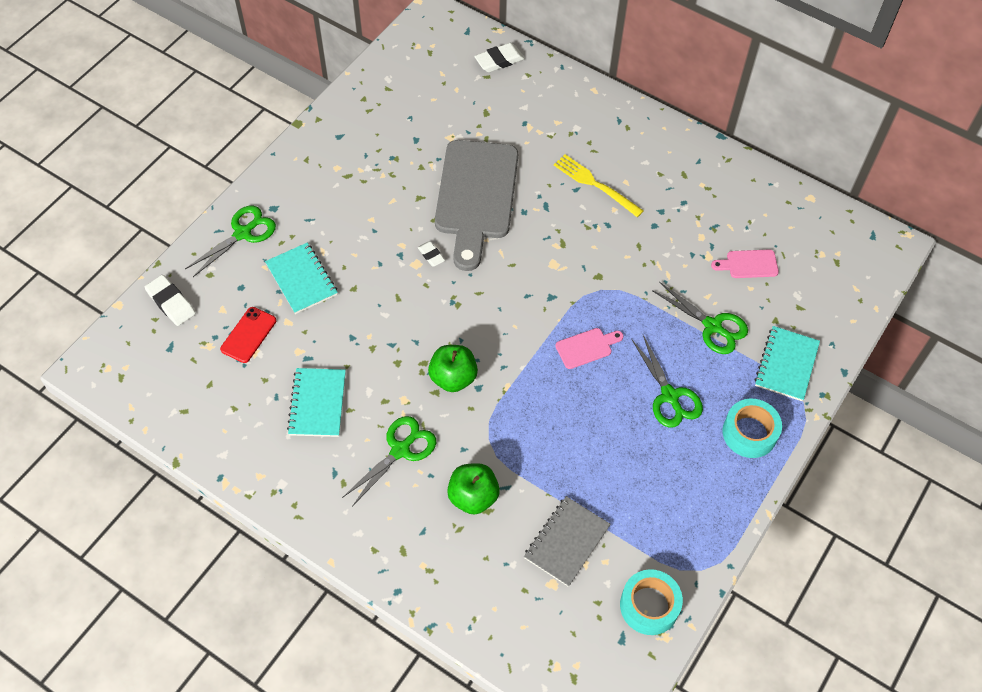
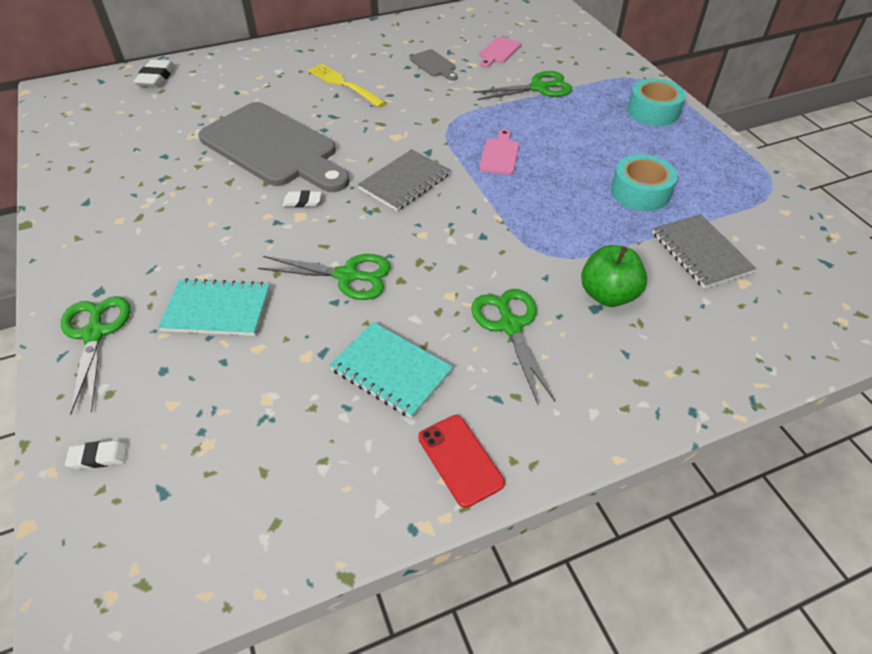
camera: 55 degrees left, 10 degrees down
white eraser [145,275,196,326] -> white eraser [65,440,128,469], size x0.61
red phone [220,307,276,363] -> red phone moved to [418,415,505,508]
green apple [428,345,478,392] -> none
yellow fork [554,154,644,217] -> yellow fork turned 60 degrees clockwise [308,63,386,107]
turquoise tape [620,569,683,635] -> turquoise tape moved to [611,154,677,211]
green scissors [631,335,703,427] -> green scissors moved to [258,254,391,300]
turquoise notebook [755,326,820,401] -> none
none -> grey notebook [358,149,450,211]
none -> grey cutting board [410,49,458,81]

